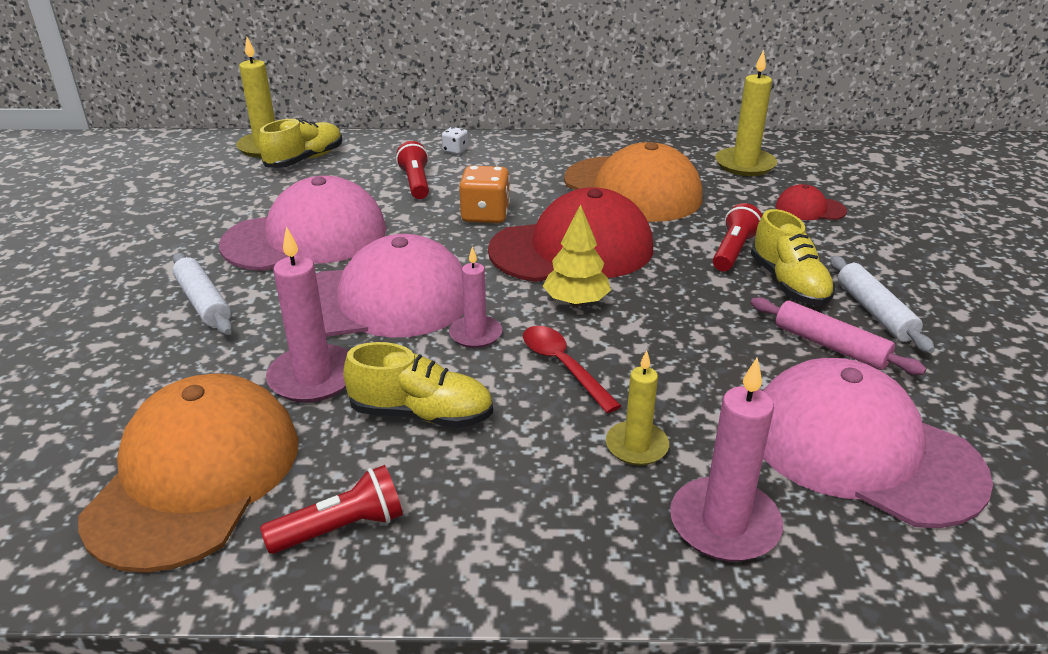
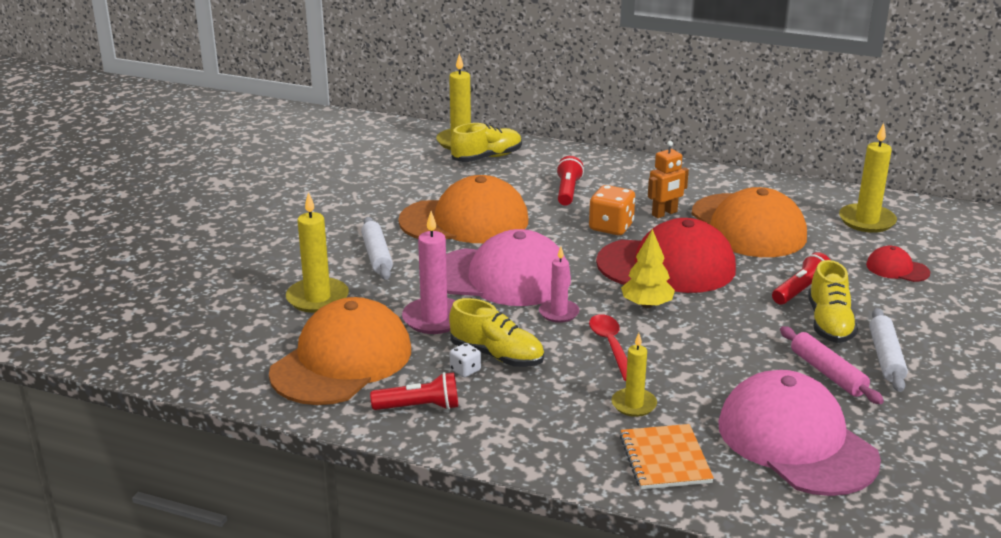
camera: 20 degrees right, 5 degrees down
pink cap [219,176,386,271] -> orange cap [398,175,528,243]
white dice [442,127,468,154] -> white dice moved to [450,343,481,377]
pink candle [670,358,783,562] -> orange notebook [620,424,714,489]
none -> yellow candle [286,192,349,313]
none -> orange robot [648,141,689,218]

